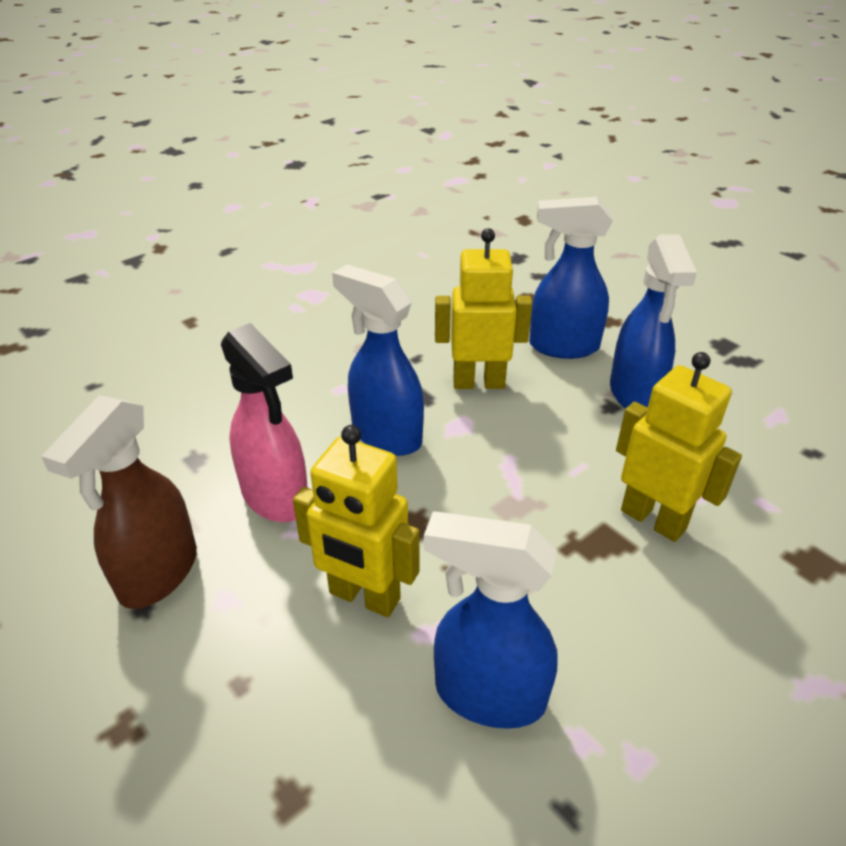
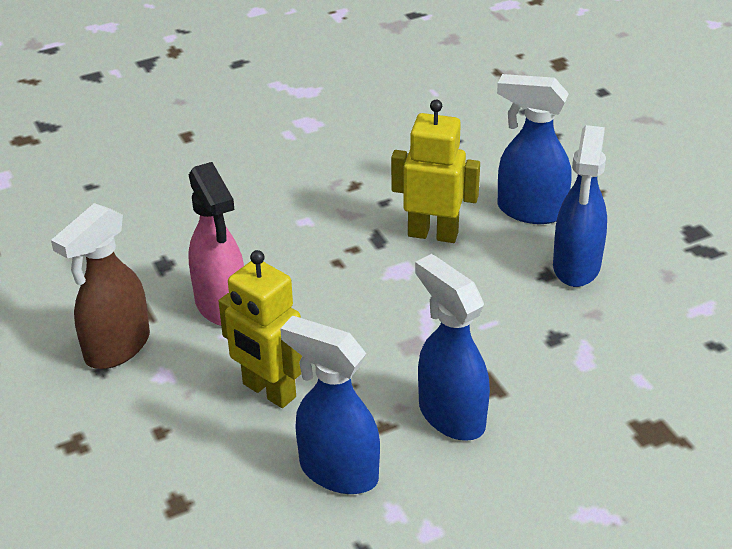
camera: 15 degrees right, 0 degrees up
blue spray bottle [332,264,424,456] -> blue spray bottle moved to [415,254,490,441]
yellow robot [616,352,742,542] -> none

